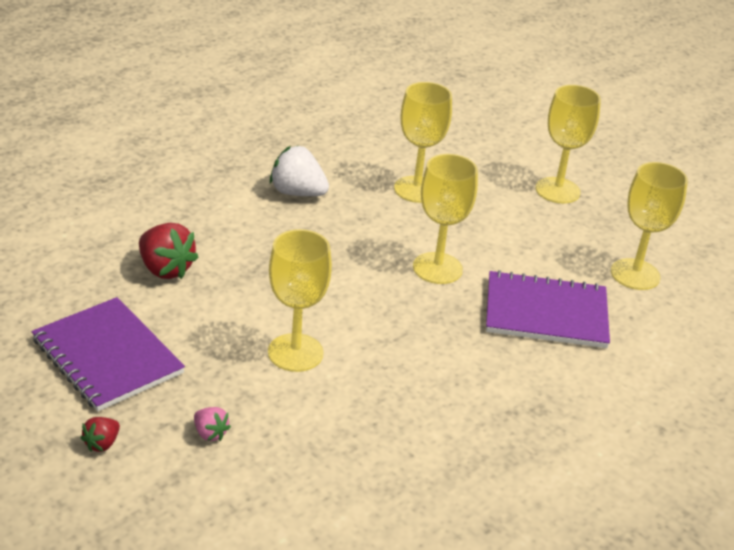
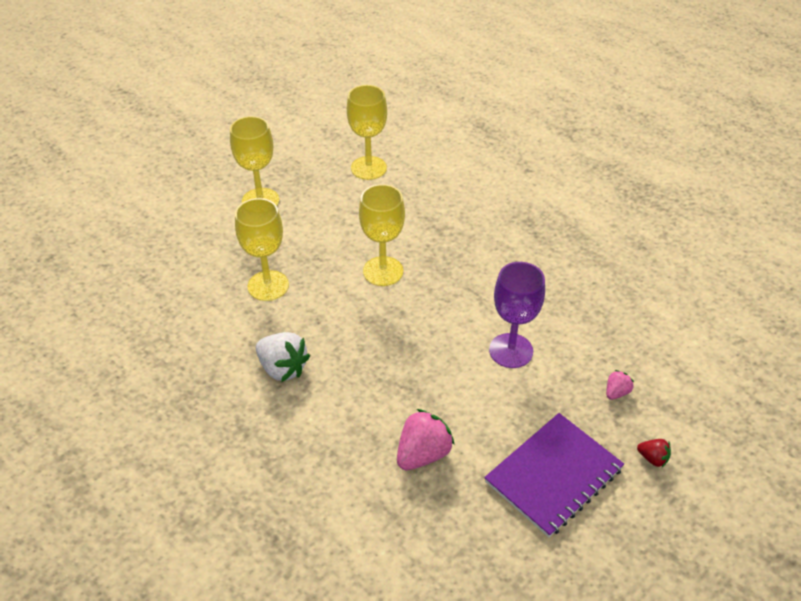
camera: 90 degrees left, 10 degrees up
red strawberry [139,223,199,279] -> pink strawberry [397,409,455,470]
yellow goblet [268,229,332,372] -> purple goblet [489,262,545,368]
white strawberry [270,146,329,196] -> white strawberry turned 75 degrees counterclockwise [256,332,310,382]
purple notebook [486,270,610,348] -> none

